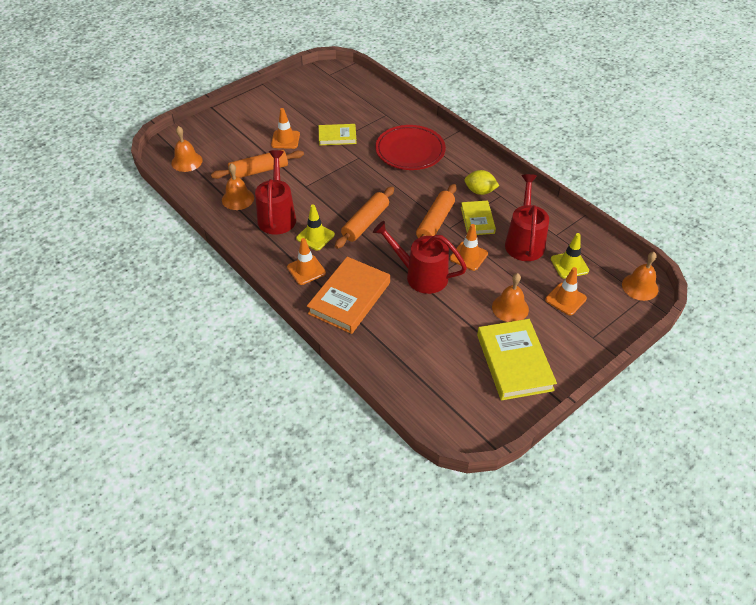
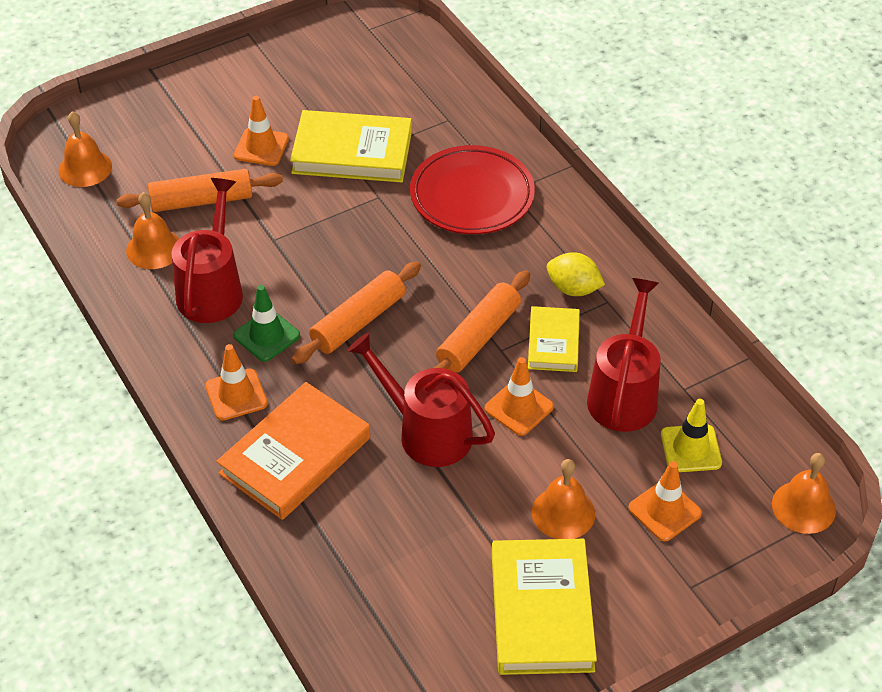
camera: 10 degrees right, 0 degrees up
yellow traffic cone [296,204,335,251] -> green traffic cone [233,285,300,362]
yellow book [319,124,357,145] -> yellow book [290,110,412,182], size x1.70

